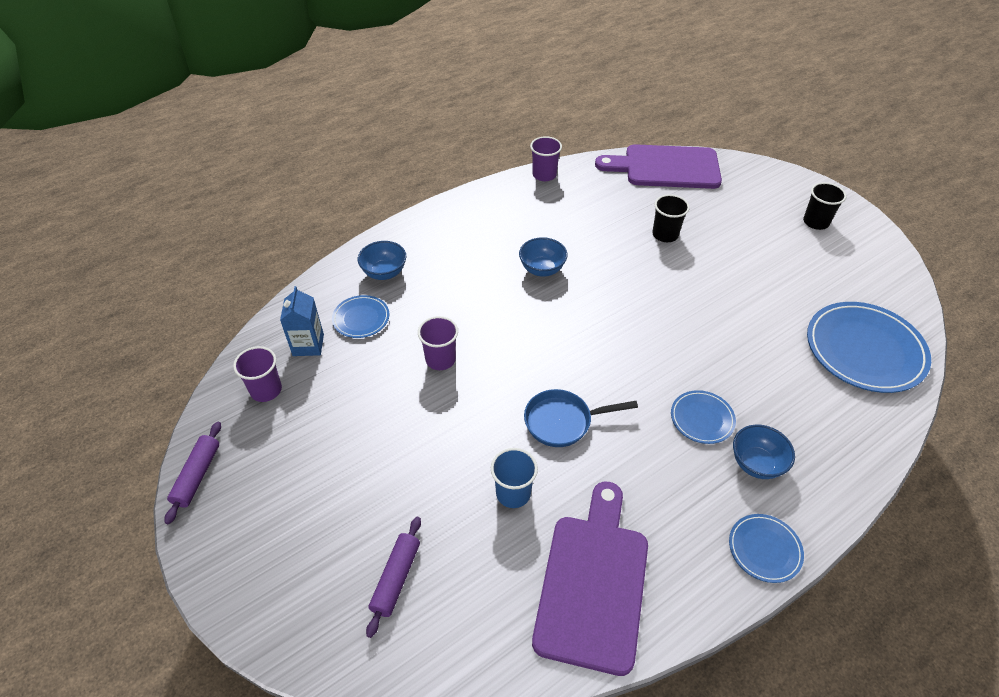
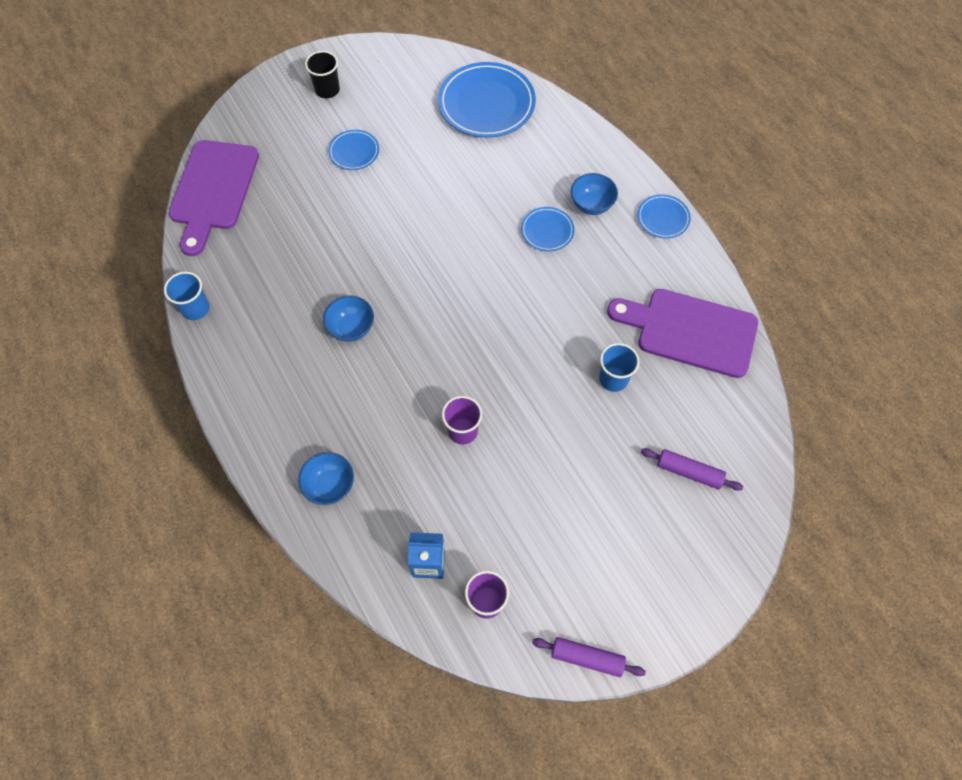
camera: 85 degrees left, 15 degrees up
blue plate [332,295,389,338] -> blue plate moved to [328,130,379,170]
blue pan [524,389,638,447] -> none
purple cup [530,136,562,181] -> blue cup [164,272,210,320]
black cup [653,194,690,242] -> none

